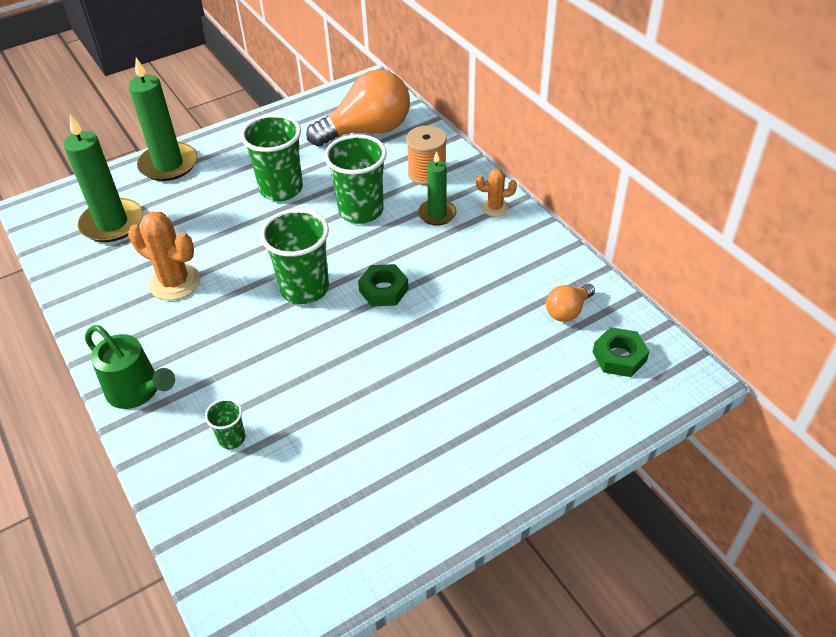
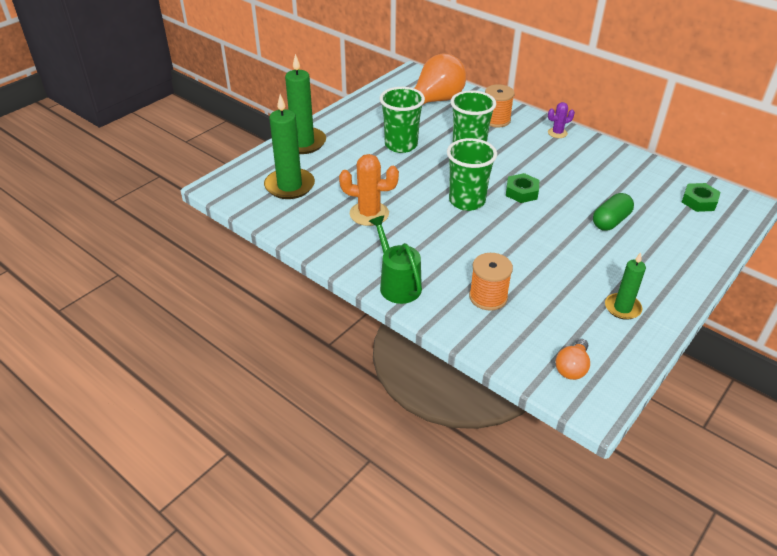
camera: 20 degrees left, 5 degrees down
green watering can [85,325,175,409] -> green watering can turned 135 degrees counterclockwise [369,216,422,304]
green cup [205,398,245,449] -> orange spool [469,253,513,311]
green candle [418,151,457,226] -> green candle moved to [605,253,646,320]
orange cactus [476,168,517,217] -> purple cactus [548,102,575,138]
orange light bulb [546,283,595,322] -> orange light bulb moved to [556,339,590,380]
none -> green capsule [593,193,634,231]

